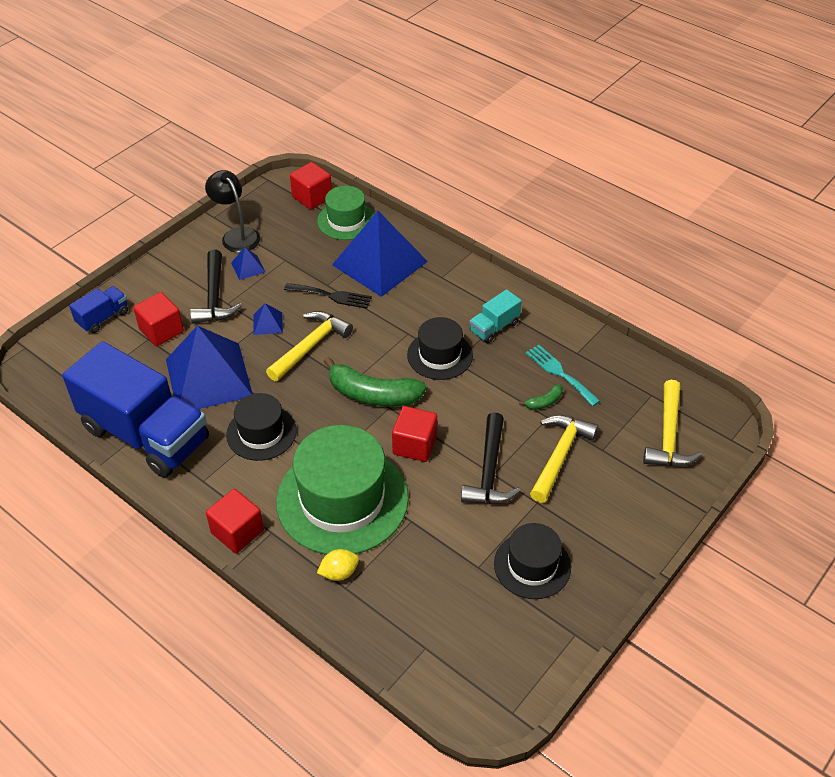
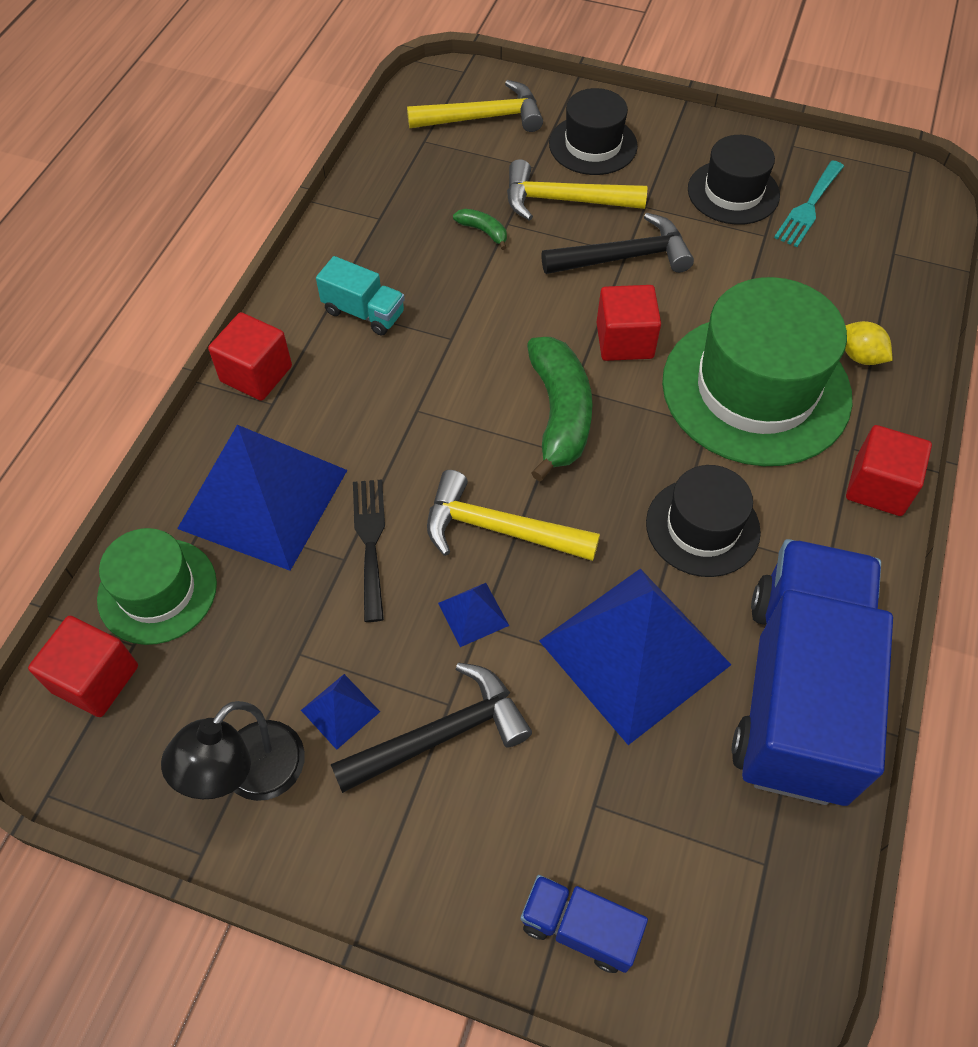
camera: 110 degrees left, 10 degrees up
red cube [133,292,184,346] -> red cube moved to [208,312,292,401]
black hat [407,317,473,380] -> black hat moved to [549,88,638,175]
turquoise fork [526,344,600,406] -> turquoise fork moved to [774,160,844,247]

